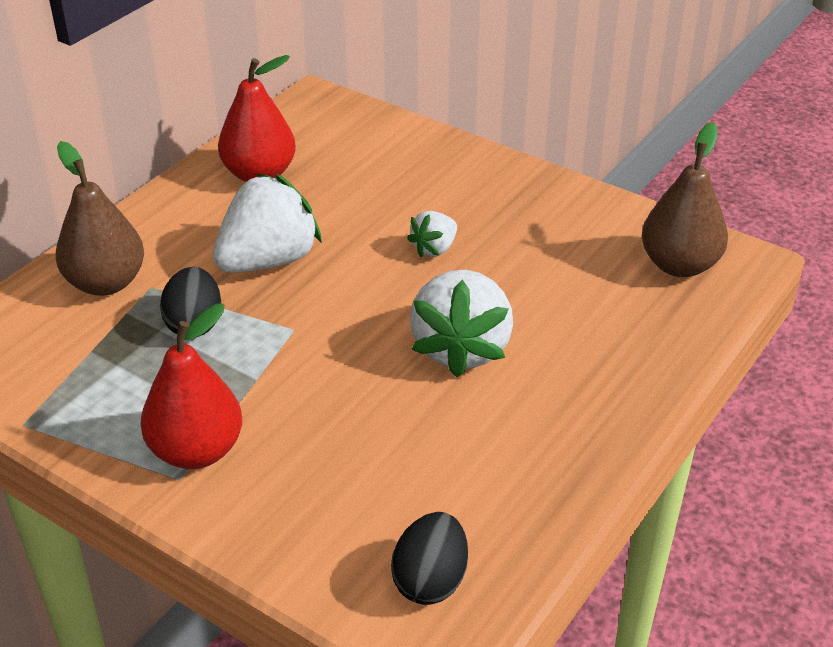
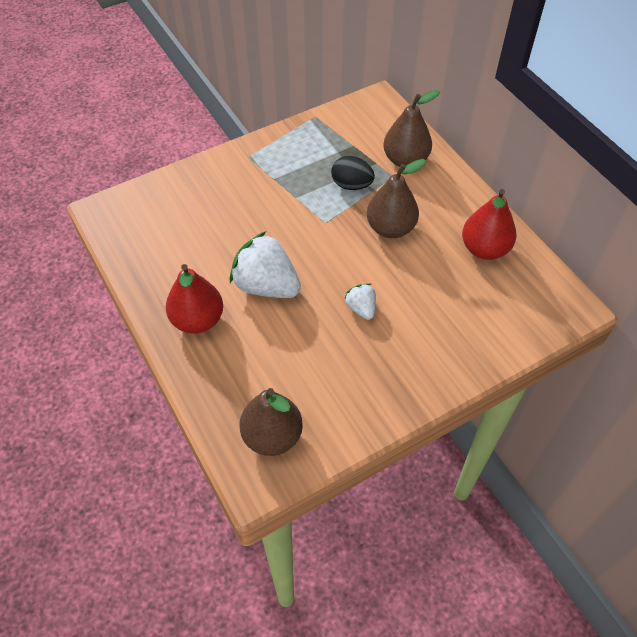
camera: 115 degrees right, 15 degrees up
red pear [141,303,242,469] -> red pear moved to [166,264,223,334]
white strawberry [213,173,322,273] -> brown pear [367,159,426,238]
black egg [391,512,468,605] -> none

